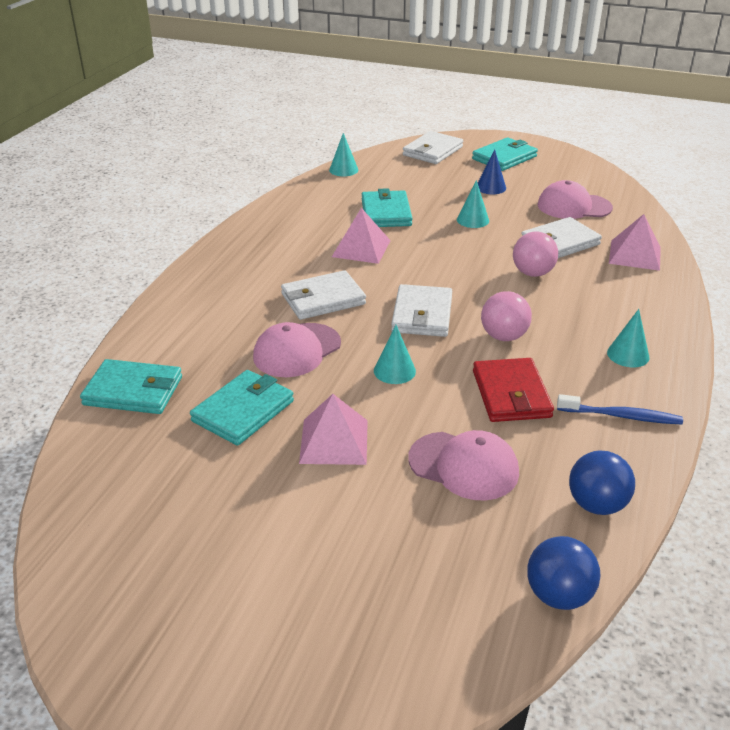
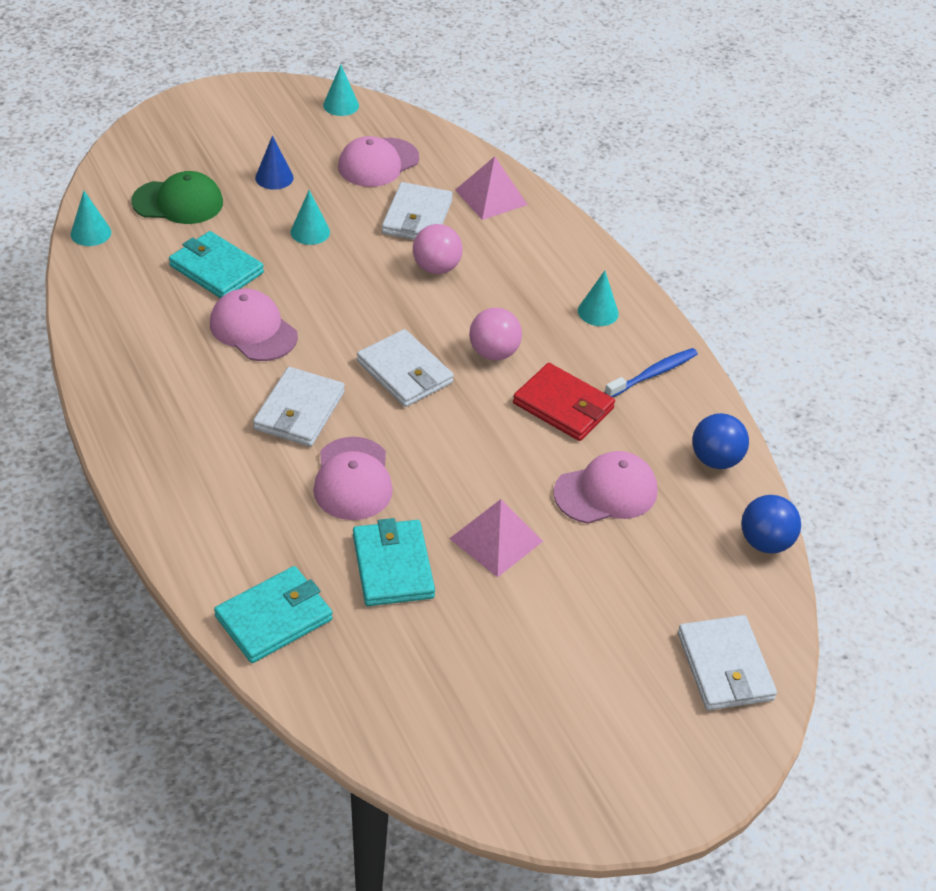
camera: 50 degrees left, 10 degrees up
pink pyramid [332,208,391,264] -> pink cap [210,289,298,361]
turquoise cone [374,325,416,384] -> turquoise cone moved to [323,64,359,116]
white wallet [403,131,463,164] -> white wallet moved to [678,615,777,710]
turquoise wallet [472,137,538,171] -> none
none -> green cap [131,171,223,224]

